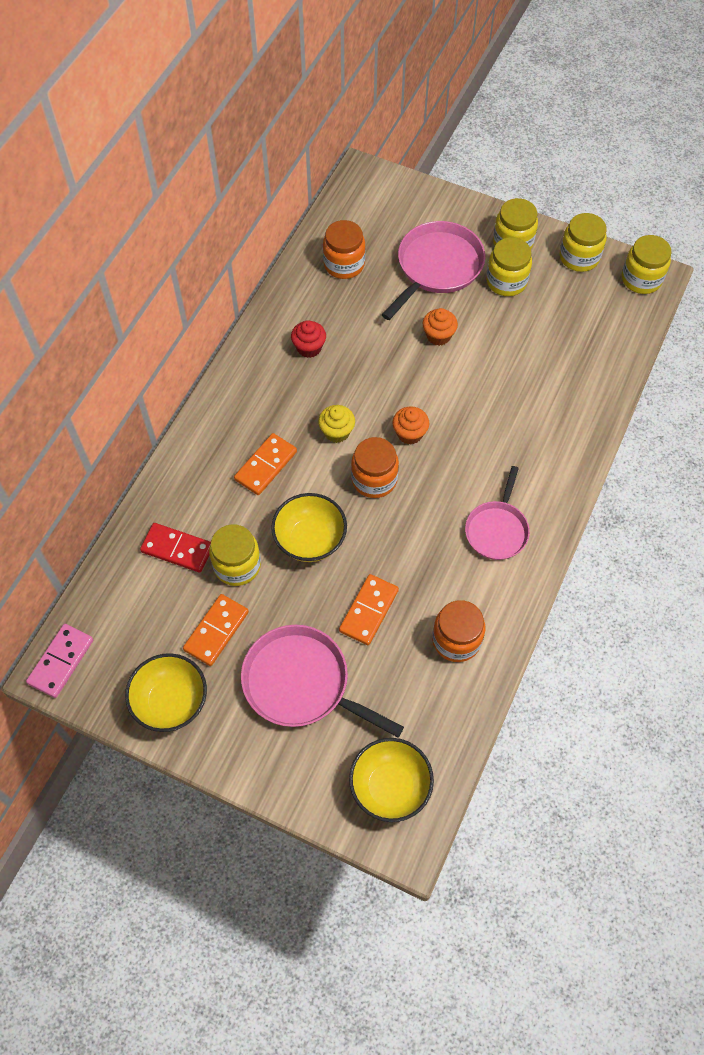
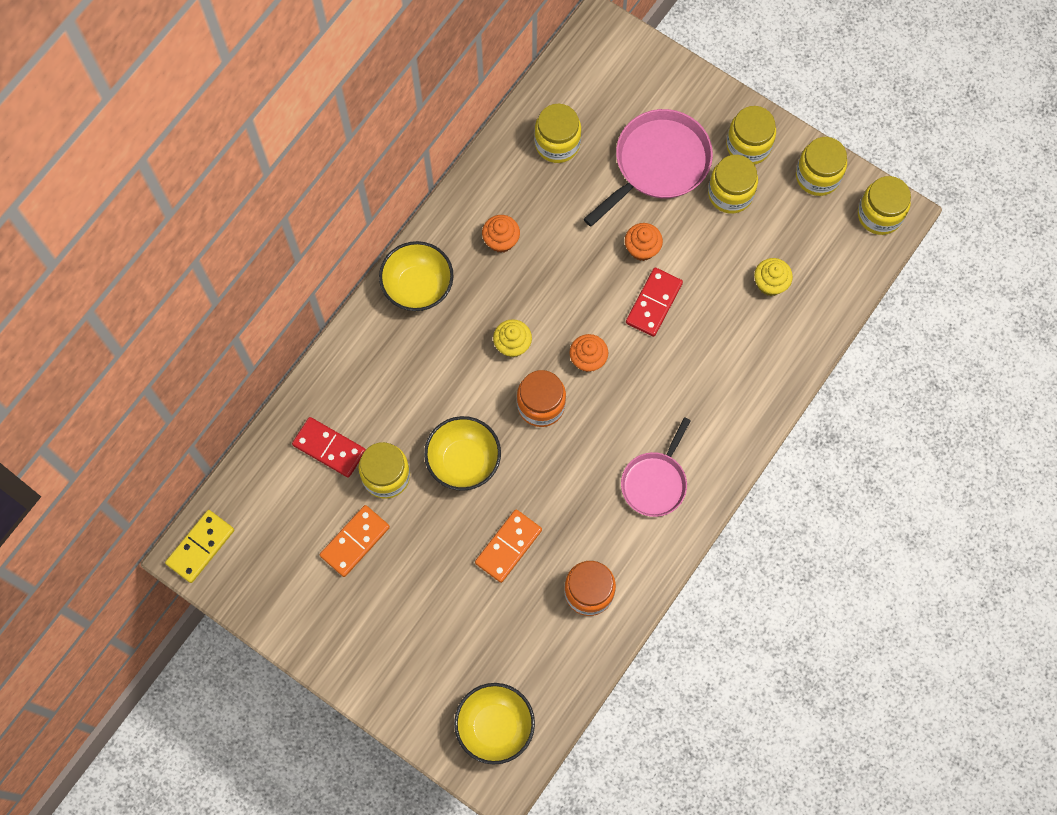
camera: 10 degrees right, 10 degrees up
pink domino [26,624,93,698] -> yellow domino [165,510,234,583]
yellow bowl [125,653,207,732] -> yellow bowl moved to [379,241,453,311]
orange domino [234,433,297,495] -> none
pink pan [241,625,404,737] -> none
red cupcake [291,320,326,358] -> orange cupcake [482,215,520,253]
orange jar [323,220,365,279] -> yellow jar [534,104,581,163]
none -> red domino [626,268,683,337]
none -> yellow cupcake [754,258,793,296]

